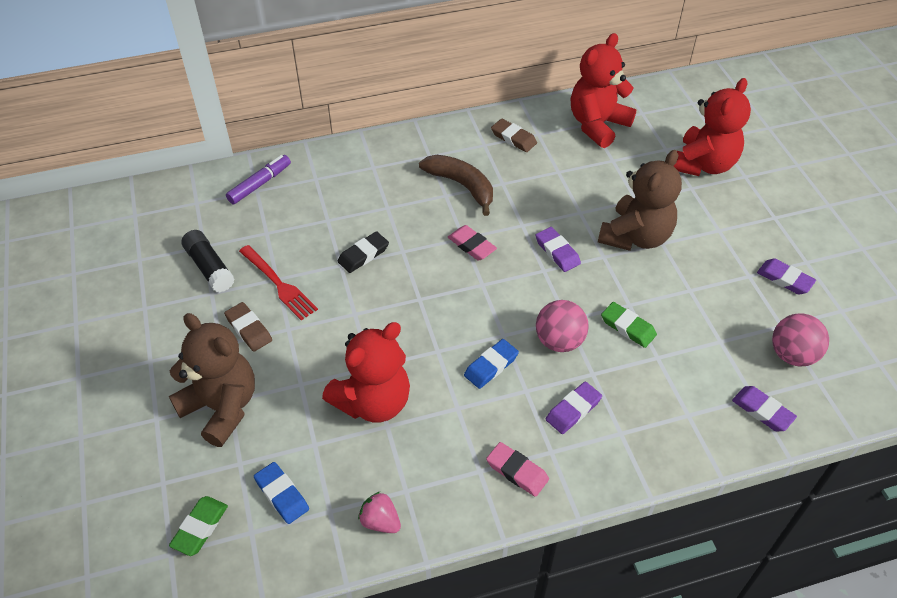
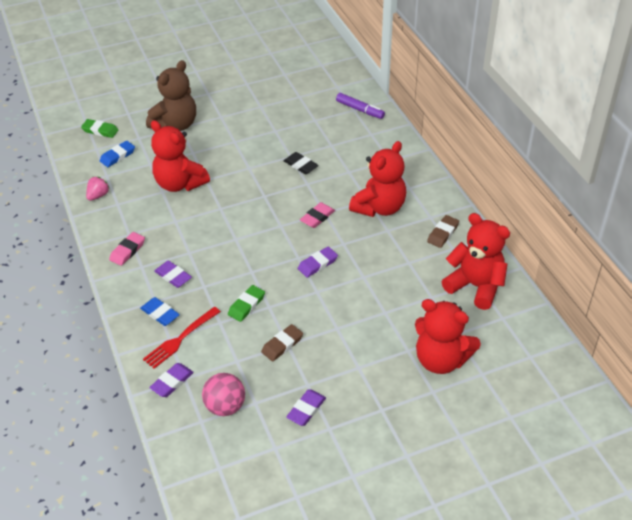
camera: 85 degrees right, 5 degrees down
black glue stick [181,230,234,292] -> none
brown eraser [224,302,272,352] -> brown eraser moved to [261,324,303,361]
red fork [239,245,318,320] -> red fork moved to [143,307,221,369]
brown banana [419,155,493,216] -> red teddy bear [349,141,406,217]
blue eraser [464,339,519,389] -> blue eraser moved to [140,297,180,326]
pink ball [536,300,589,352] -> none
brown teddy bear [598,150,682,251] -> none

